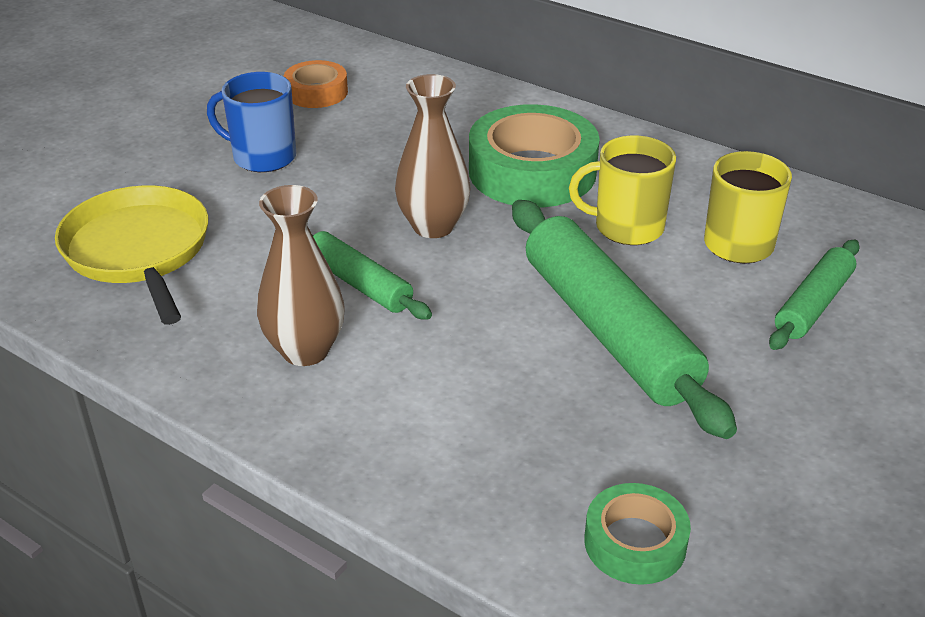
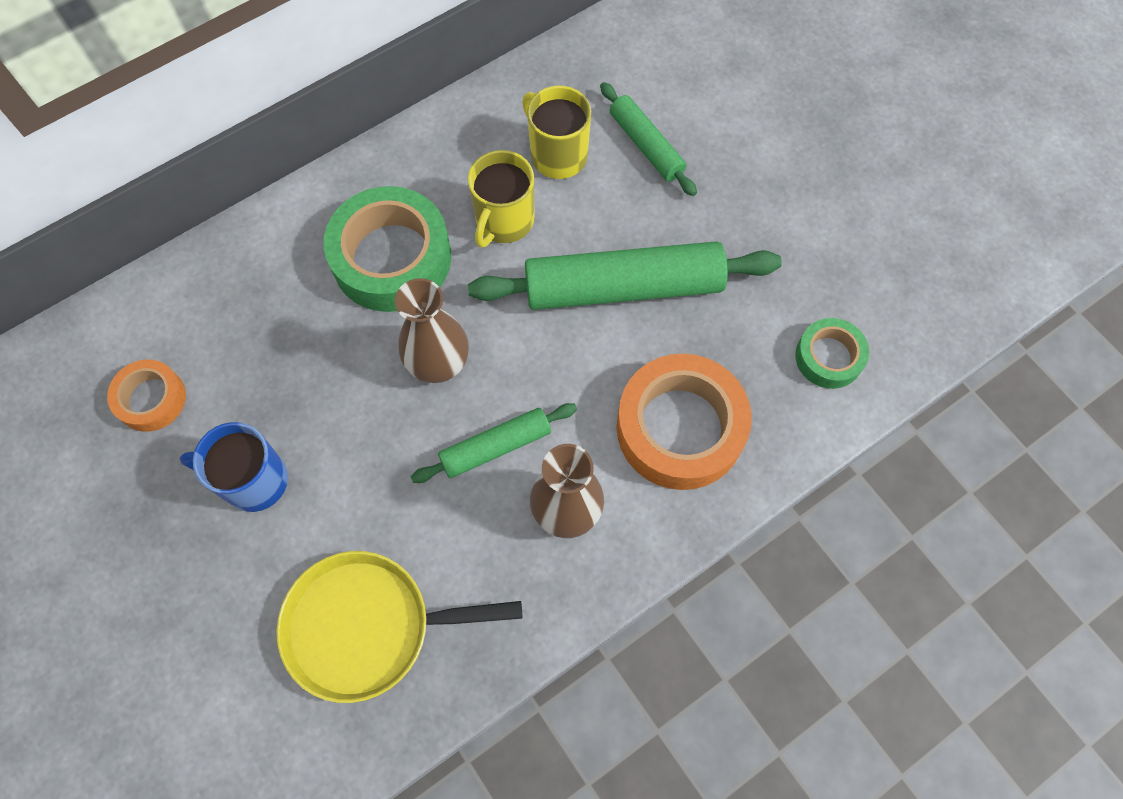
camera: 70 degrees left, 30 degrees up
blue mug [207,72,296,172] -> blue mug turned 60 degrees clockwise [180,422,288,512]
none -> orange tape [617,354,752,490]

